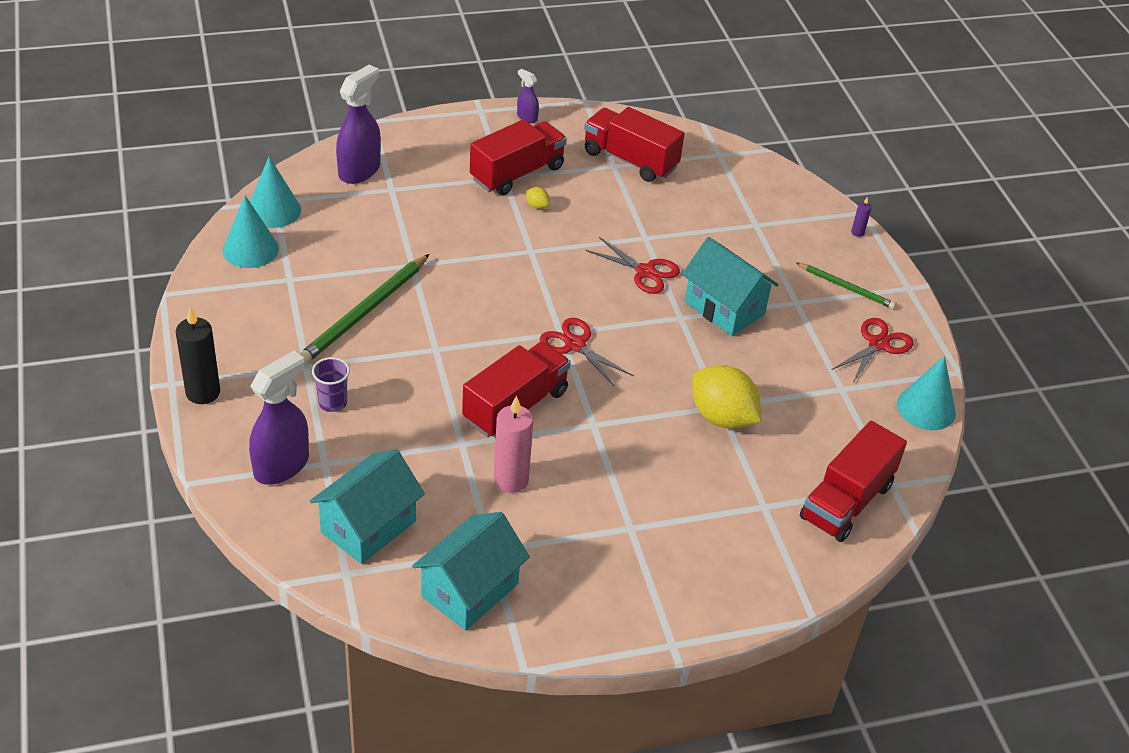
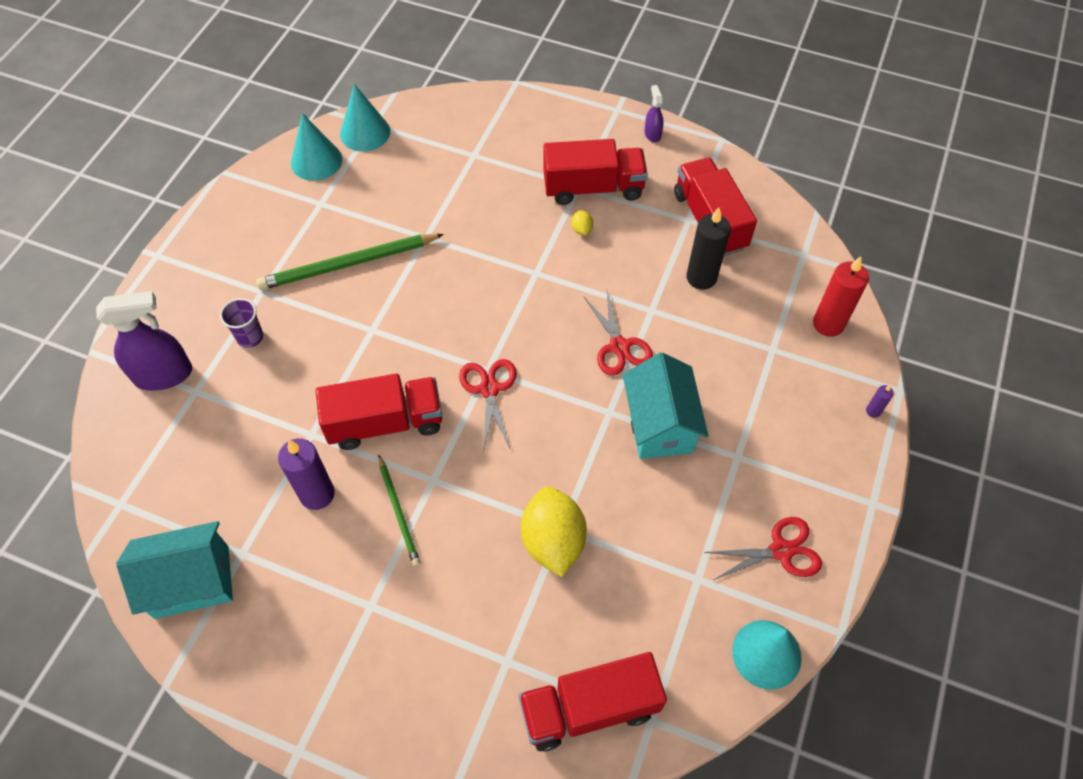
camera: 40 degrees right, 15 degrees up
black candle [176,307,220,404] -> black candle moved to [686,207,731,290]
turquoise house [310,449,425,564] -> none
purple spray bottle [336,65,381,184] -> none
pink candle [494,395,533,493] -> purple candle [278,438,335,510]
green pencil [796,263,896,309] -> green pencil moved to [378,455,420,566]
none -> red candle [813,256,869,337]

